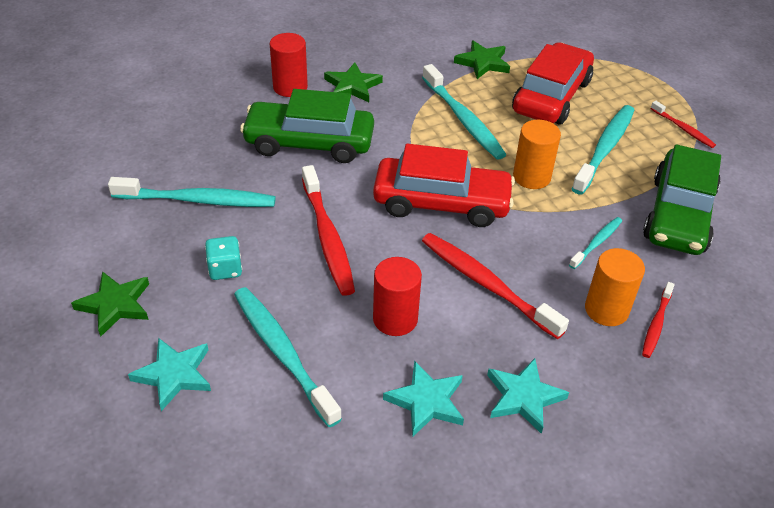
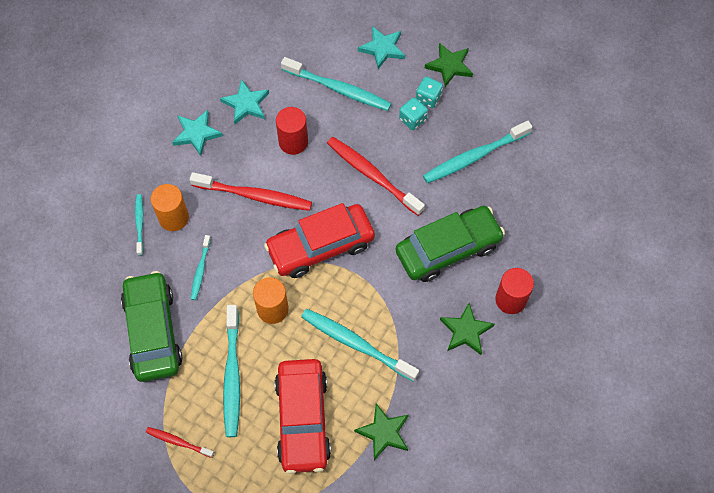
camera: 150 degrees right, 20 degrees up
red toothbrush [642,282,675,358] -> turquoise toothbrush [135,194,143,256]
none -> turquoise dice [416,77,443,108]

